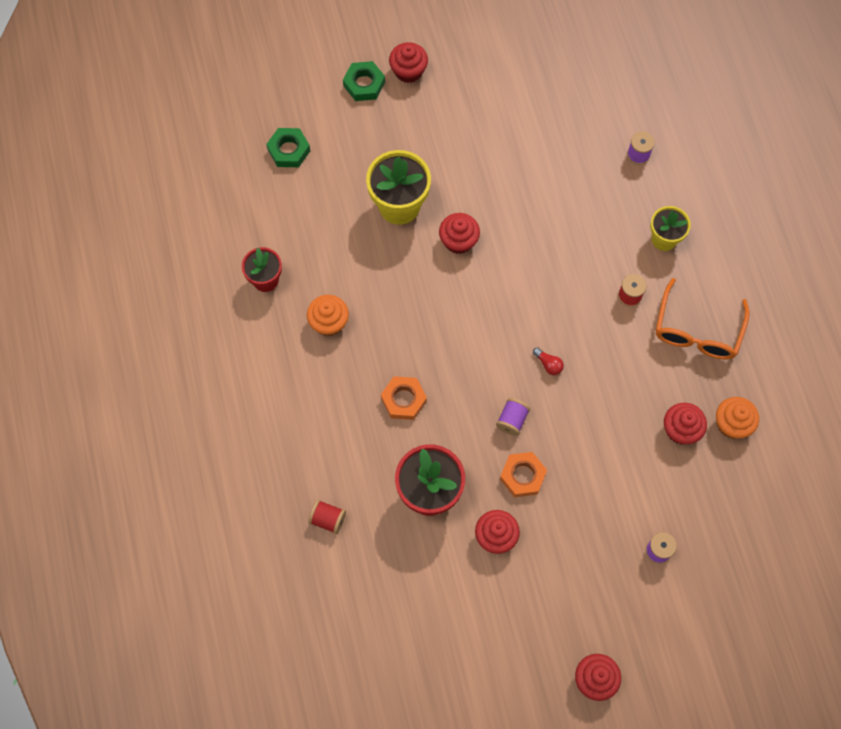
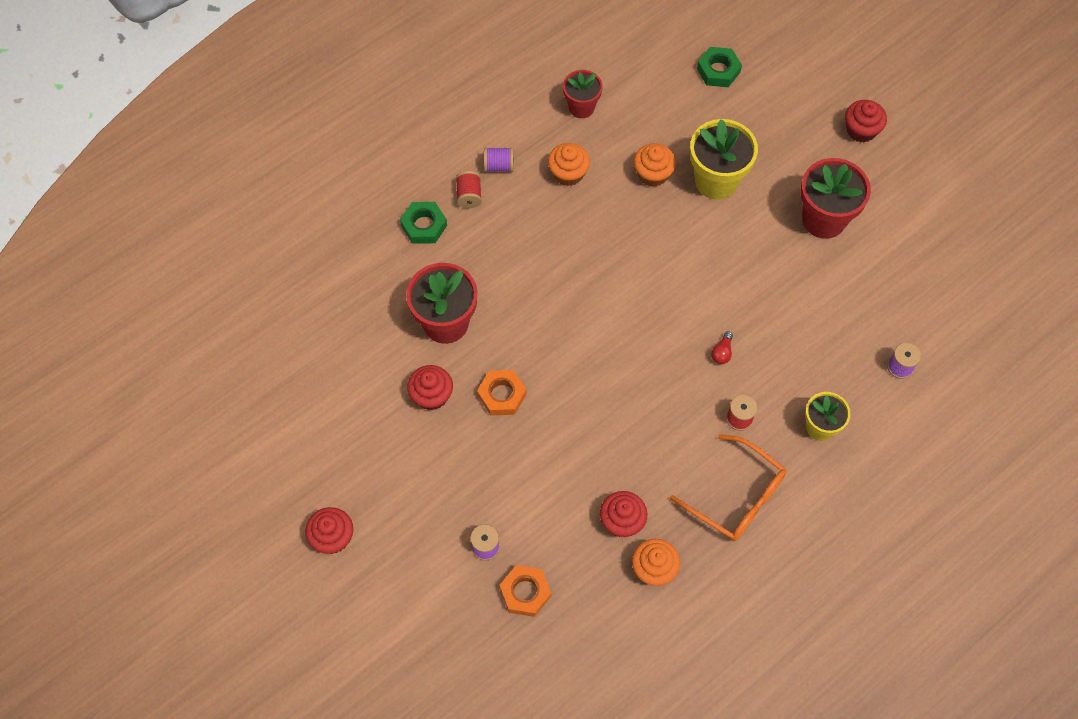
camera: 65 degrees right, 5 degrees down
red spool [308,500,346,534] -> red spool moved to [456,171,482,208]
green nut [343,61,385,101] -> green nut moved to [400,202,447,244]
orange nut [381,376,427,420] -> orange nut moved to [499,565,551,617]
red cupcake [439,213,480,254] -> none
purple spool [496,398,530,436] -> purple spool moved to [484,147,514,172]
red light bulb [533,347,564,375] -> red light bulb moved to [711,331,733,364]
orange glasses [656,278,750,359] -> orange glasses turned 135 degrees counterclockwise [670,434,786,541]
none -> orange cupcake [634,144,676,187]
none -> red flower pot [800,158,871,239]

